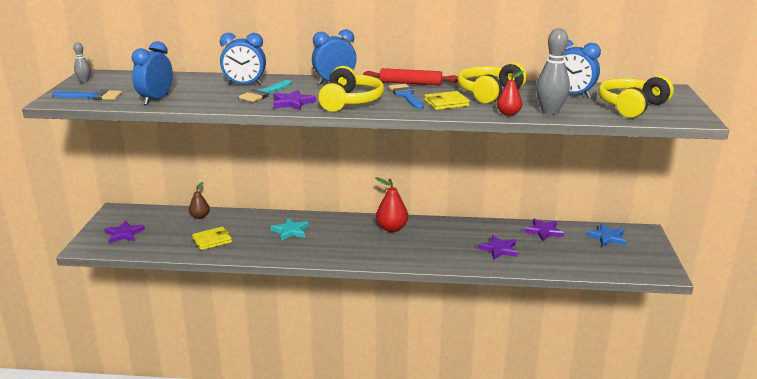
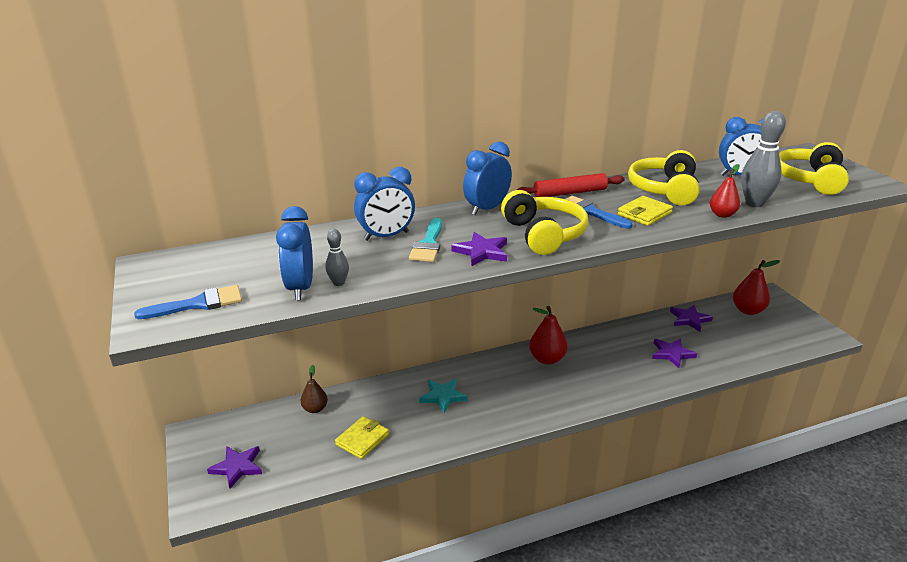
camera: 25 degrees left, 5 degrees up
grey bowling pin [73,42,90,83] -> grey bowling pin moved to [325,229,349,286]
blue star [586,224,626,247] -> red pear [733,260,780,315]

